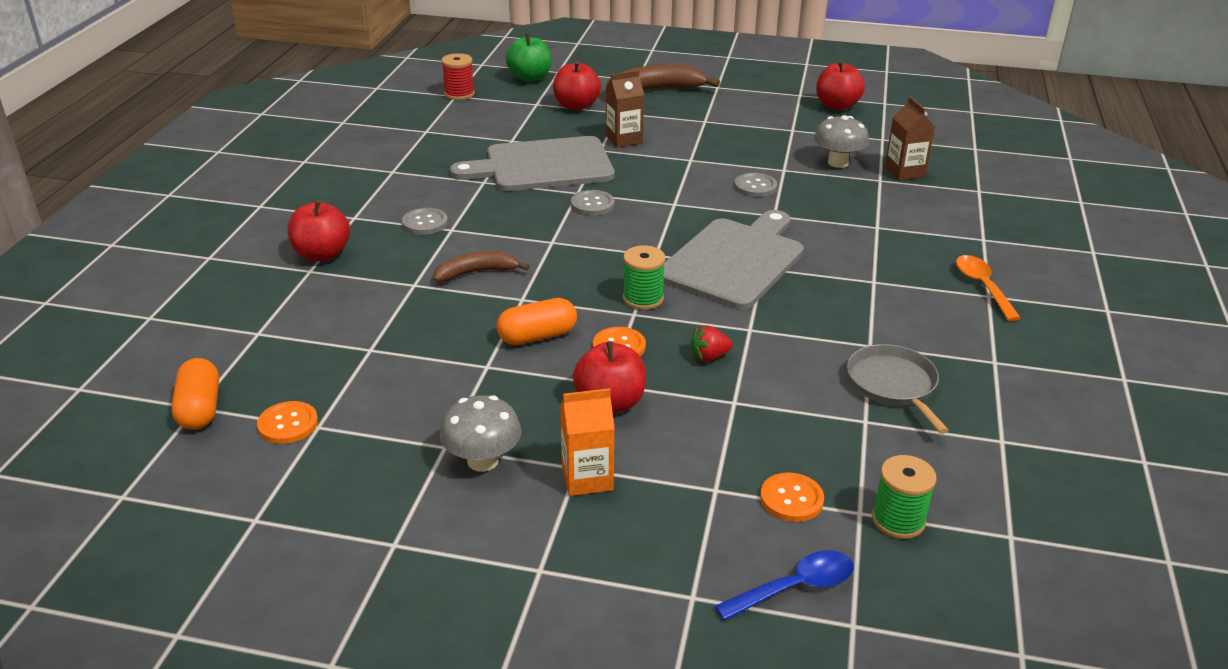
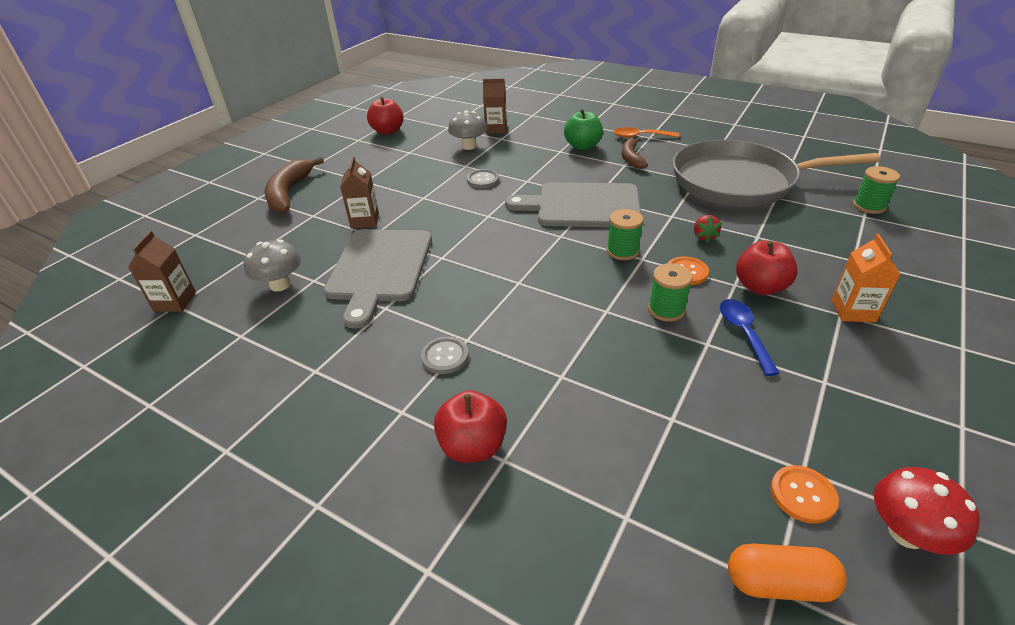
camera: 70 degrees left, 5 degrees up
brown banana [434,251,530,282] -> brown banana moved to [622,138,648,169]
grey mushroom [440,395,521,472] -> grey mushroom moved to [244,239,301,291]
red spool [441,53,475,100] -> brown carton [128,231,196,312]
orange capsule [497,298,577,345] -> green spool [648,263,693,322]
green apple [506,33,551,82] -> green apple moved to [564,109,603,150]
red apple [553,61,601,110] -> none
grey button [571,190,615,216] -> none
grey cutting board [663,210,804,310] -> grey cutting board turned 45 degrees counterclockwise [505,182,641,227]
blue spoon [715,550,854,621] -> blue spoon moved to [720,299,780,376]
orange button [760,472,824,522] -> none
grey pan [847,344,949,434] -> grey pan [673,139,881,207], size x2.18
none -> red mushroom [874,467,980,555]

